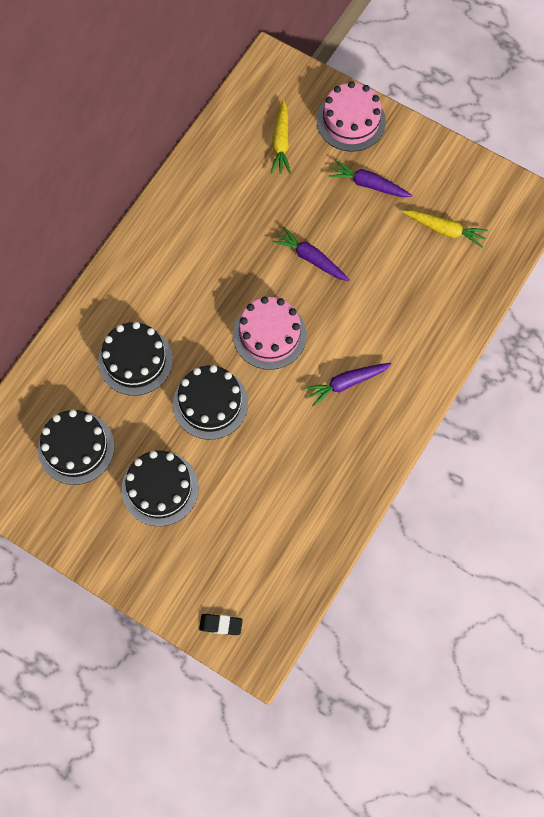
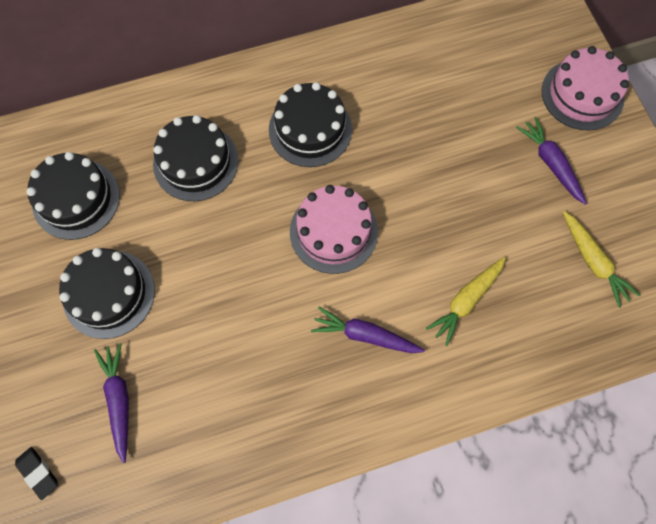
camera: 40 degrees right, 0 degrees up
black cake [173,365,248,440] -> black cake moved to [269,82,352,167]
yellow carrot [270,100,291,174] -> yellow carrot moved to [426,257,506,346]
purple carrot [272,227,349,281] -> purple carrot moved to [94,343,129,463]

